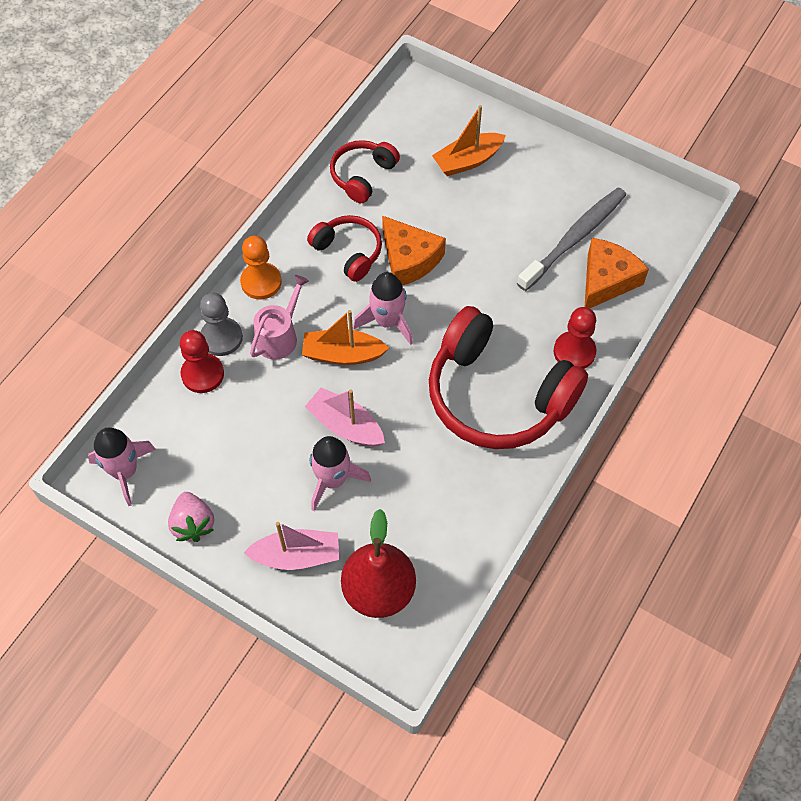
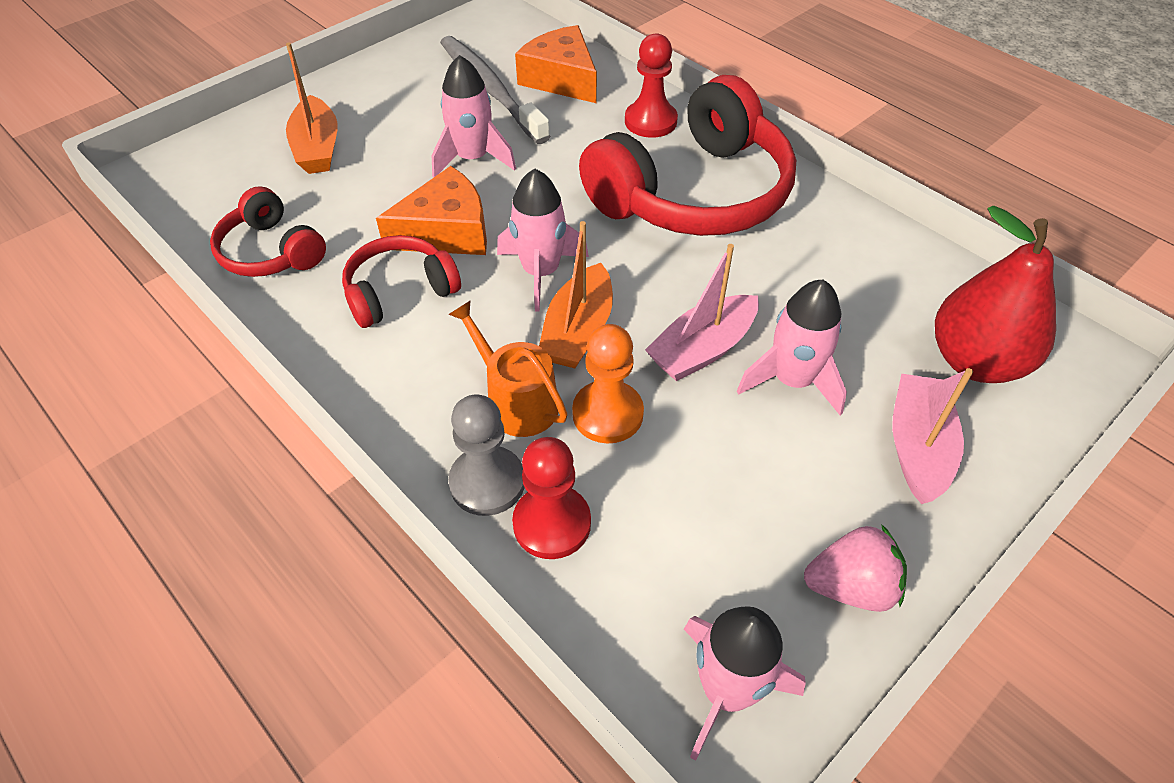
camera: 75 degrees left, 10 degrees down
orange pawn [240,236,282,300] -> orange pawn moved to [572,324,644,444]
pink watering can [250,275,309,359] -> orange watering can [448,301,567,437]
none -> pink rocket [432,55,516,178]

